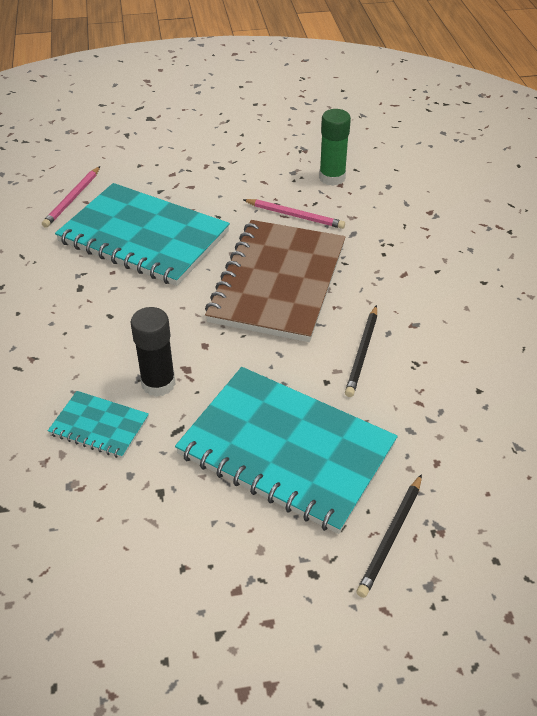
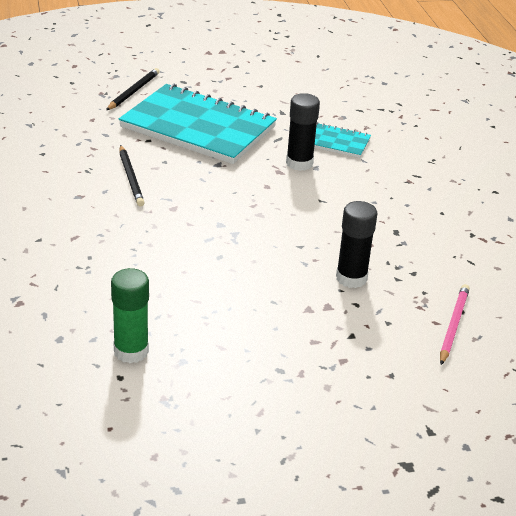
camera: 175 degrees right, 10 degrees down
turquoise notebook [55,183,230,286] -> black glue stick [336,201,378,288]
brown notebook [205,220,346,342] -> none
pink pencil [243,199,345,229] -> none
black pencil [345,305,377,397] -> black pencil turned 150 degrees clockwise [119,145,145,206]

